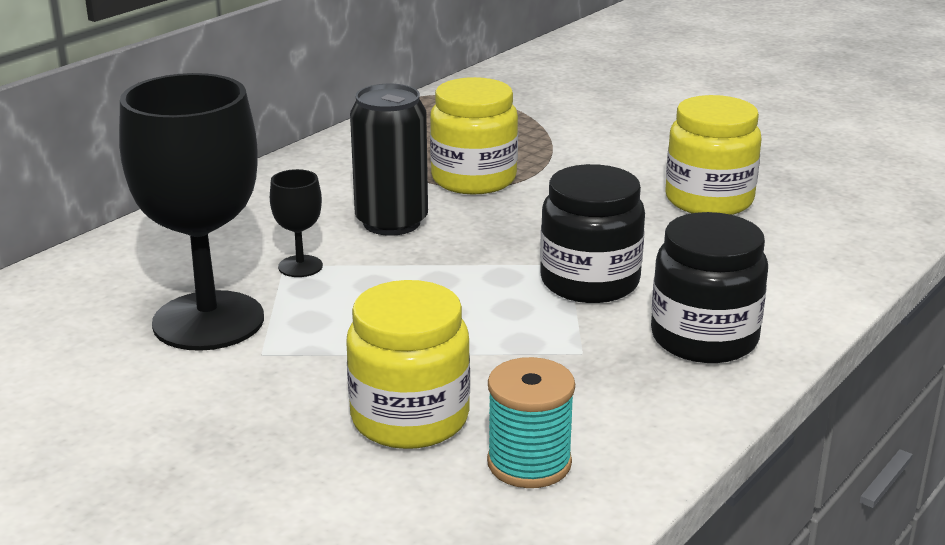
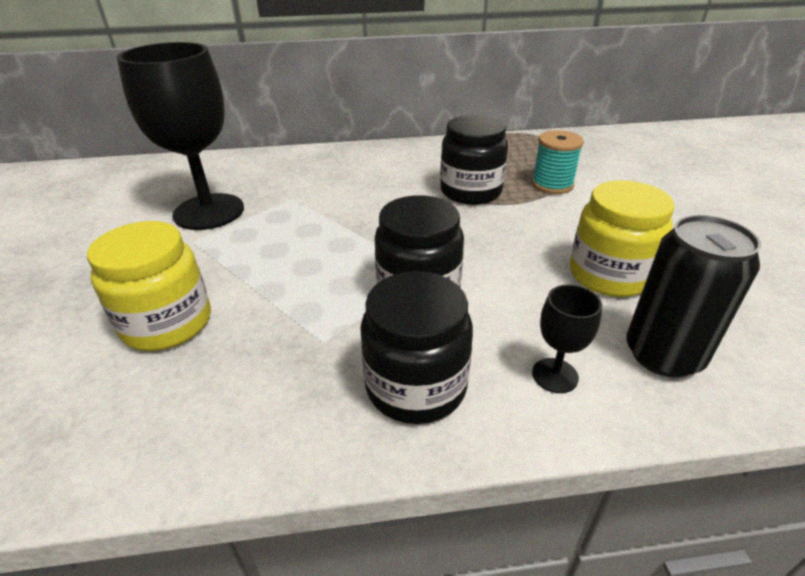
camera: 45 degrees right, 10 degrees up
black goblet [270,169,323,277] -> black goblet moved to [532,284,602,393]
black can [350,84,428,236] -> black can moved to [626,215,761,378]
yellow jar [430,77,518,194] -> black jar [440,115,508,205]
turquoise spool [487,357,575,488] -> turquoise spool moved to [532,130,584,194]

